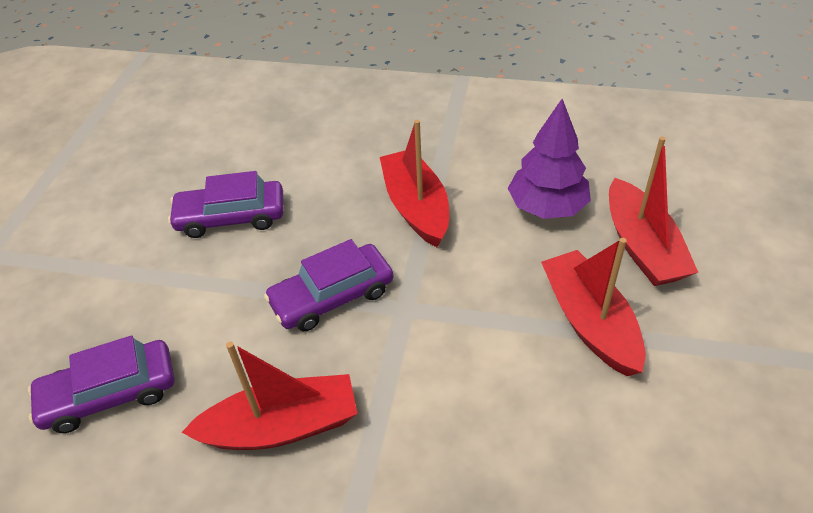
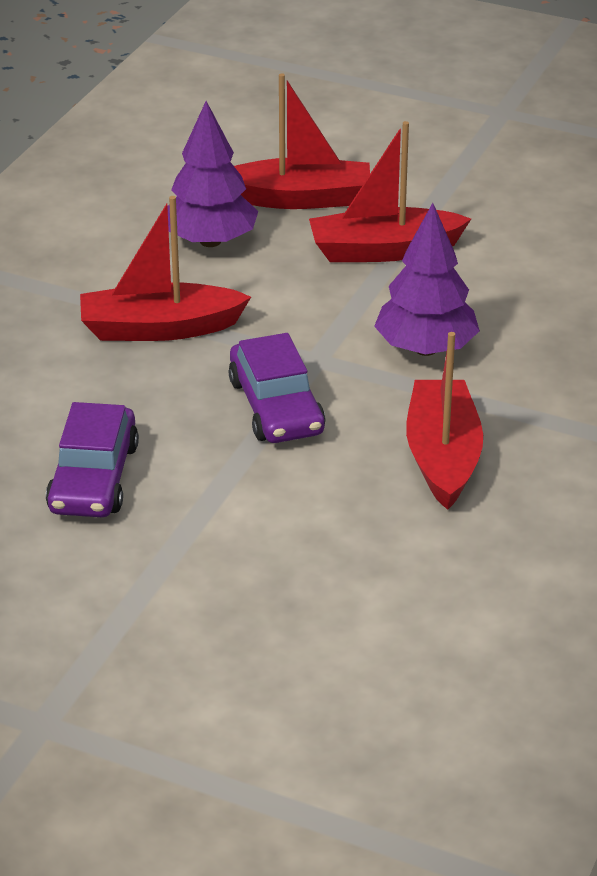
camera: 80 degrees left, 10 degrees down
purple car [28,335,174,433] -> none
none -> purple tree [374,203,480,356]

